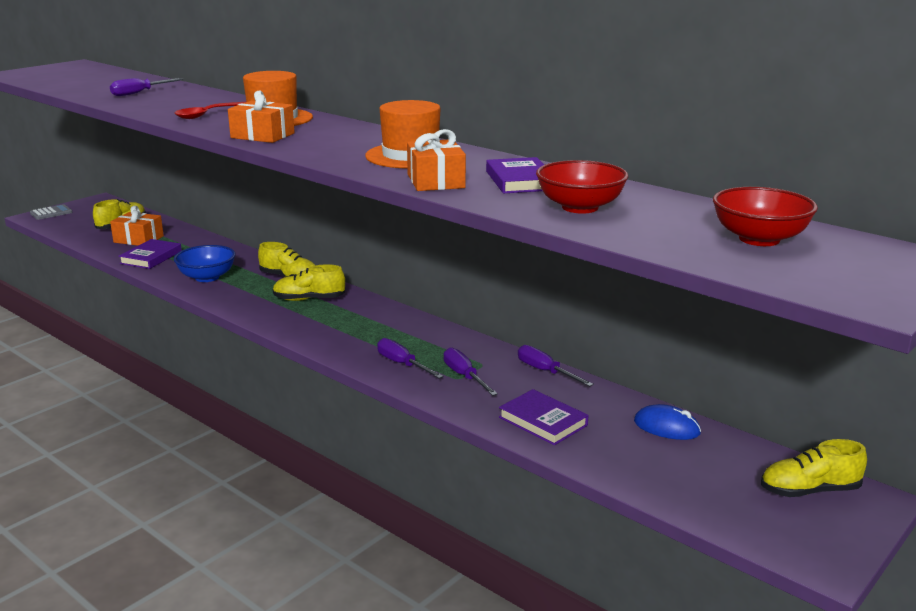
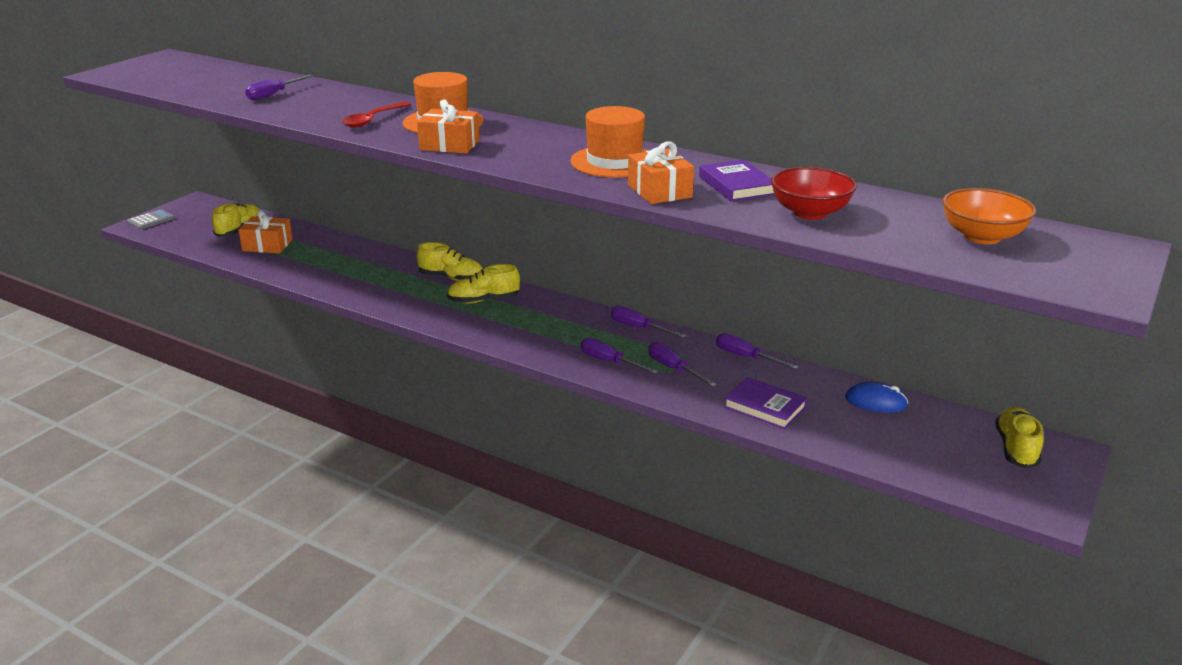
camera: 10 degrees left, 5 degrees up
purple book [119,239,182,269] -> none
blue bowl [174,245,235,282] -> none
red bowl [713,187,818,246] -> orange bowl [943,188,1036,244]
yellow shoe [761,439,867,497] -> yellow shoe turned 120 degrees clockwise [995,407,1044,468]
none -> purple screwdriver [611,306,687,338]

